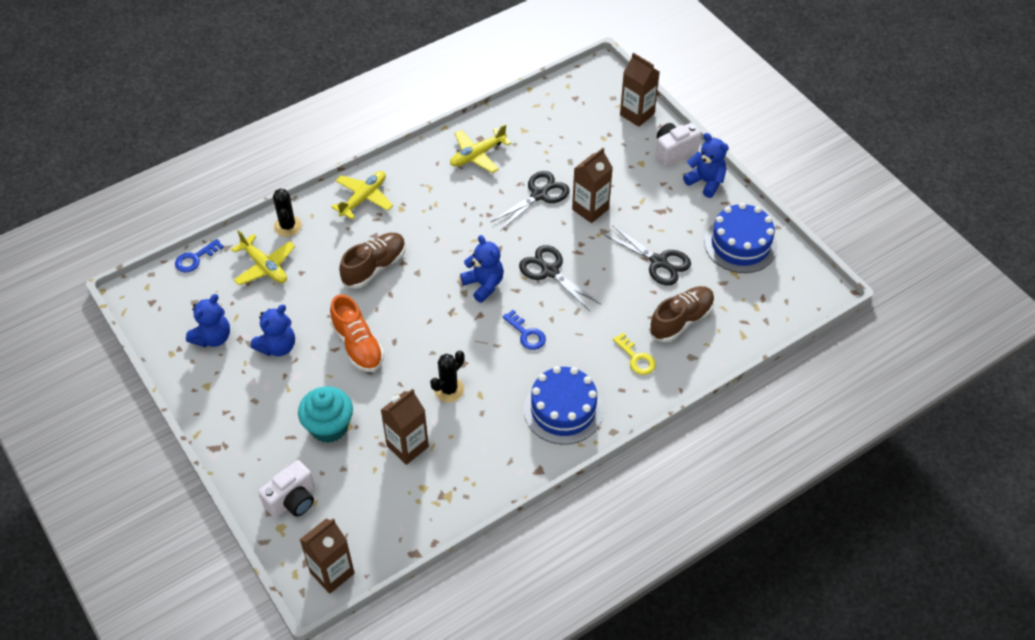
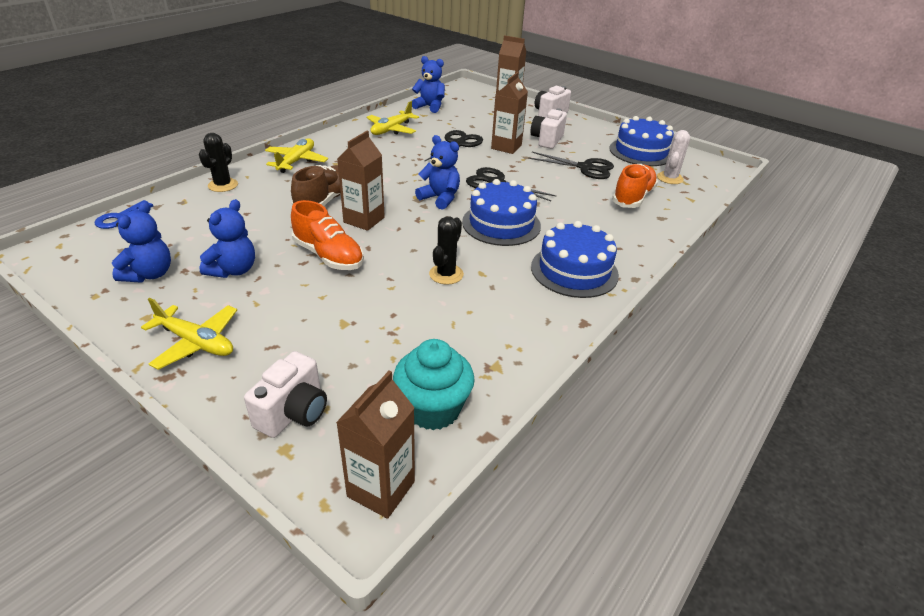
camera: 20 degrees left, 15 degrees down
yellow plane [231,230,295,285] -> yellow plane moved to [141,298,237,370]
black cactus [273,189,302,237] -> black cactus turned 45 degrees clockwise [199,133,238,192]
turquoise cupcake [298,386,353,443] -> turquoise cupcake moved to [393,339,475,430]
brown carton [381,389,429,465] -> brown carton moved to [337,131,385,231]
blue key [503,310,546,350] -> blue cake [462,179,541,246]
yellow key [613,332,656,375] -> none
brown shoe [649,286,715,343] -> orange shoe [612,164,658,208]
blue teddy bear [683,133,729,198] -> blue teddy bear moved to [412,56,445,113]
none -> white camera [531,108,567,149]
none -> white cactus [657,130,690,184]

